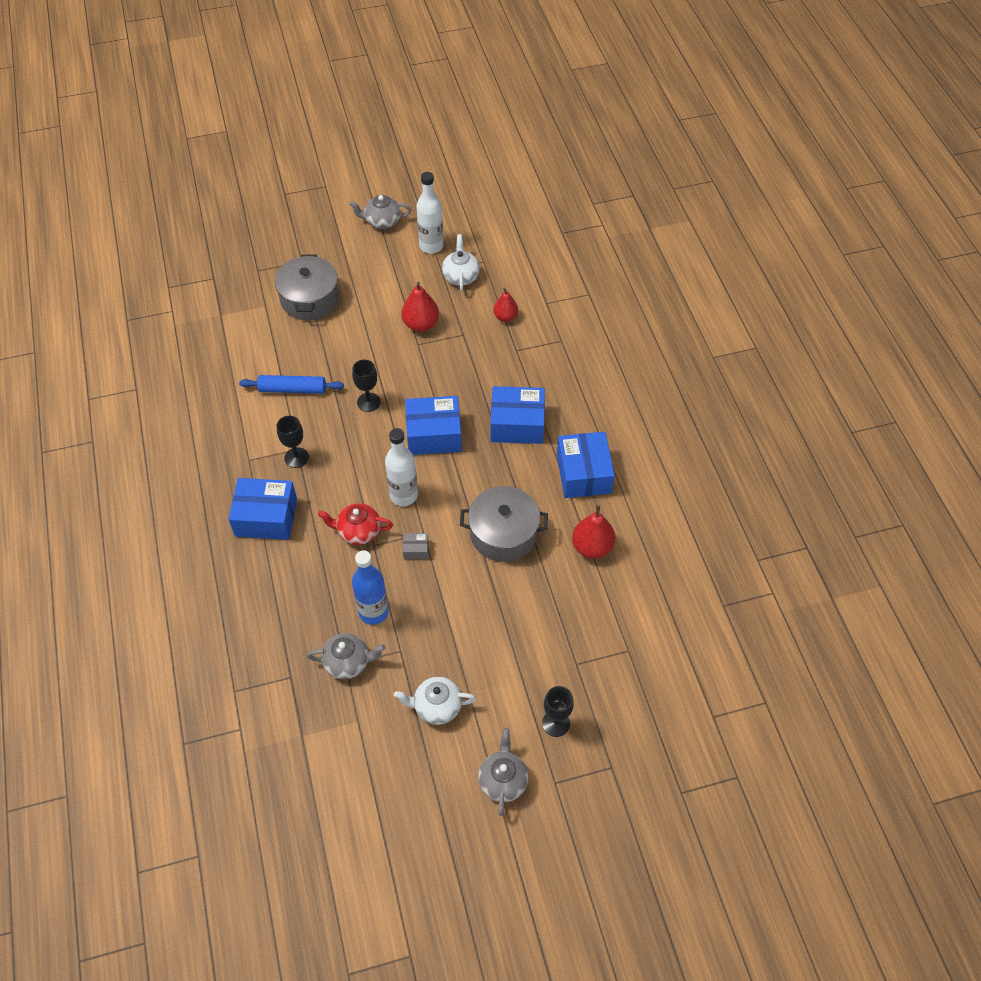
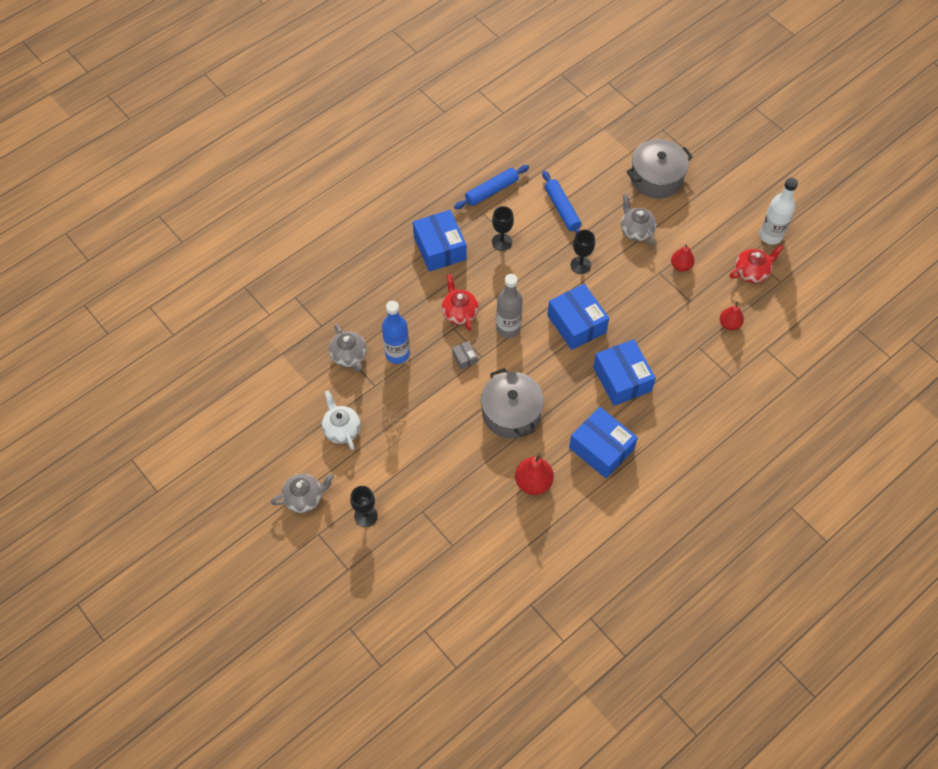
camera: 65 degrees right, 5 degrees up
grey teapot [349,195,411,229] -> grey teapot moved to [621,194,657,246]
white bottle [385,428,418,506] -> grey bottle [496,274,523,338]
red pear [401,282,439,332] -> red pear [671,244,695,272], size x0.66
white teapot [442,234,480,291] -> red teapot [730,245,784,283]
blue box [557,432,615,498] -> blue box turned 75 degrees clockwise [569,407,638,478]
none -> blue rolling pin [454,165,529,209]

